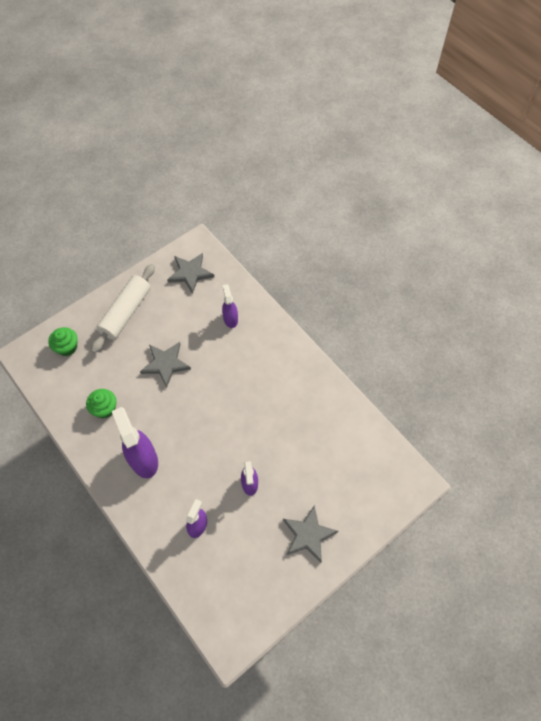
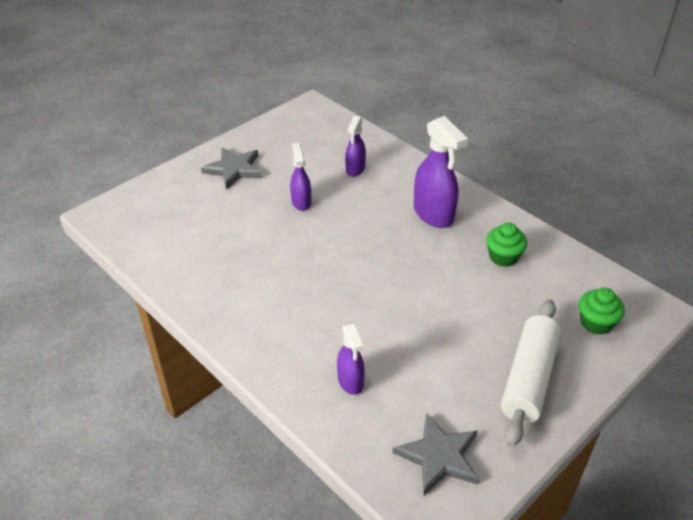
camera: 175 degrees right, 20 degrees down
grey star [140,342,191,388] -> none

